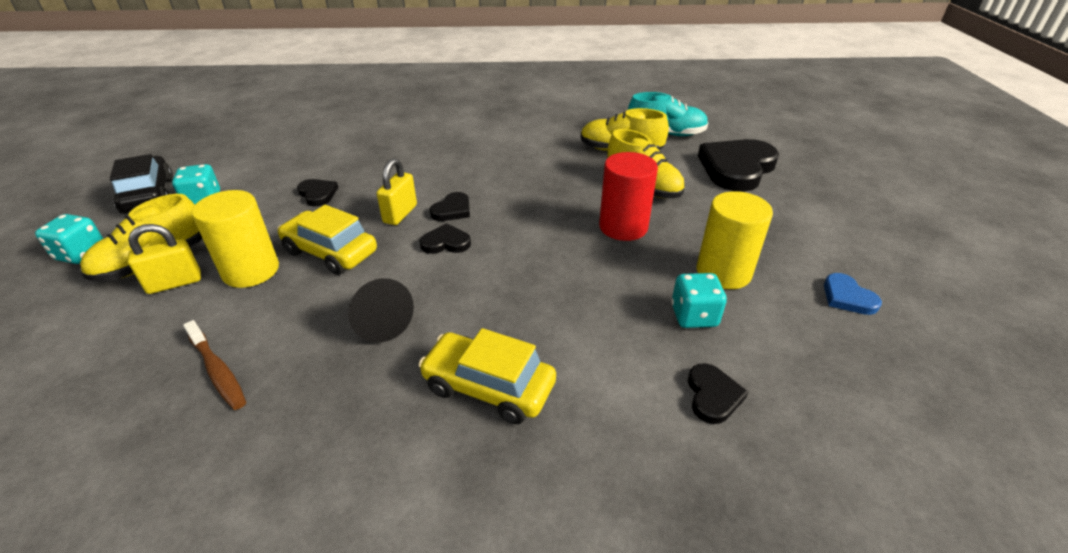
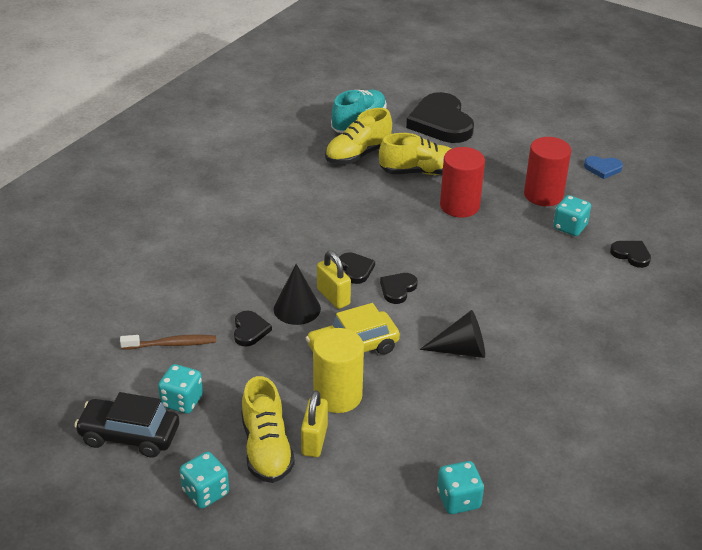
camera: 55 degrees left, 0 degrees up
brown toothbrush [183,320,246,410] -> brown toothbrush moved to [120,335,216,350]
black heart [297,179,338,206] -> black heart turned 90 degrees clockwise [234,311,272,347]
yellow car [418,328,556,424] -> none
yellow cylinder [697,191,773,289] -> red cylinder [524,137,571,206]
none -> black cone [274,264,321,325]
none -> turquoise dice [437,461,484,514]

